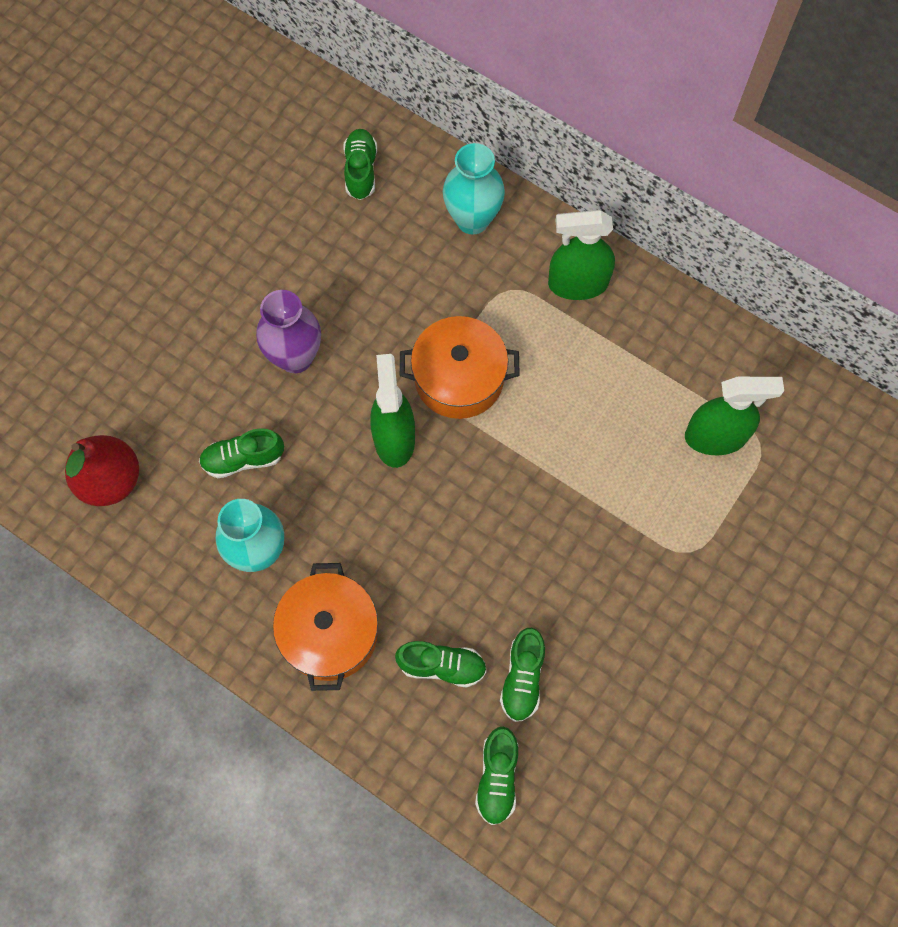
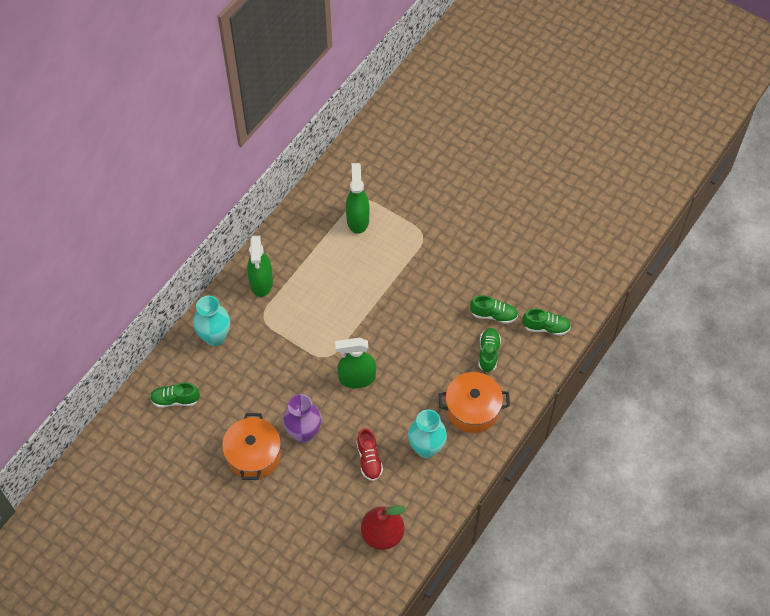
camera: 90 degrees left, 10 degrees down
green shoe [199,428,284,478] -> red shoe [357,428,383,481]
orange pot [400,316,520,419] -> orange pot moved to [222,413,281,480]

